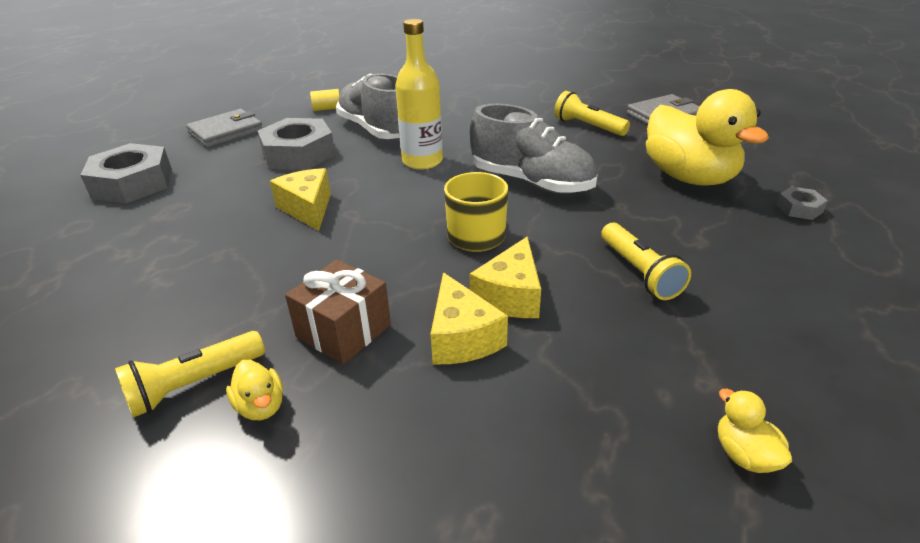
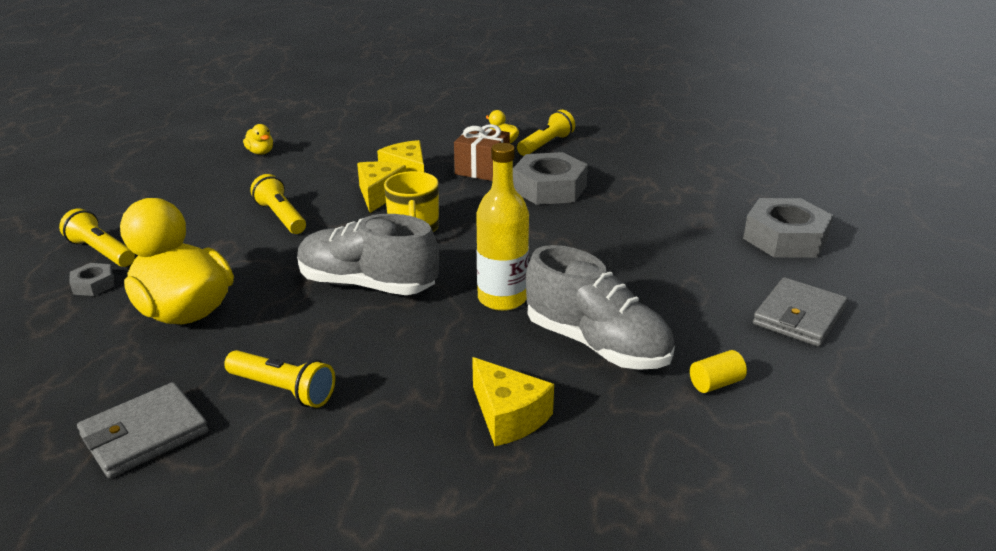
camera: 165 degrees right, 5 degrees down
grey nut [258,118,335,170] -> grey nut moved to [513,152,588,205]
yellow cheese [270,168,331,231] -> yellow cheese moved to [472,357,554,446]
none -> yellow flashlight [59,208,135,267]

